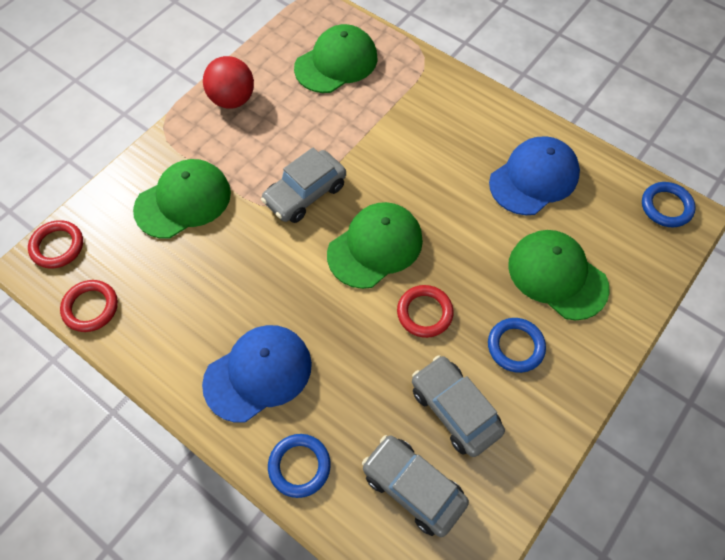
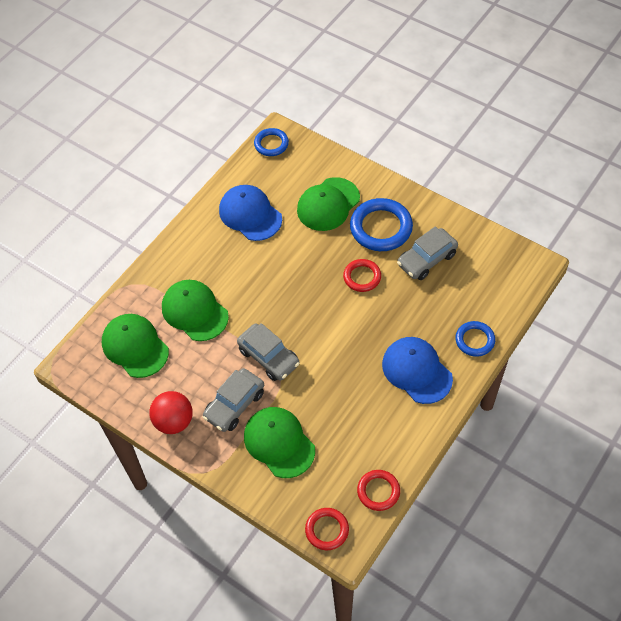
camera: 90 degrees left, 5 degrees down
green cap [327,202,423,289] -> green cap moved to [162,280,229,341]
grey car [362,435,469,537] -> grey car moved to [203,368,264,432]
blue ring [488,318,546,373] -> blue ring [350,198,413,251], size x1.70

